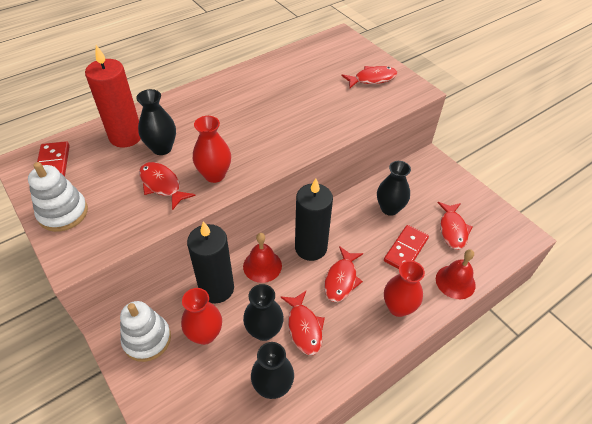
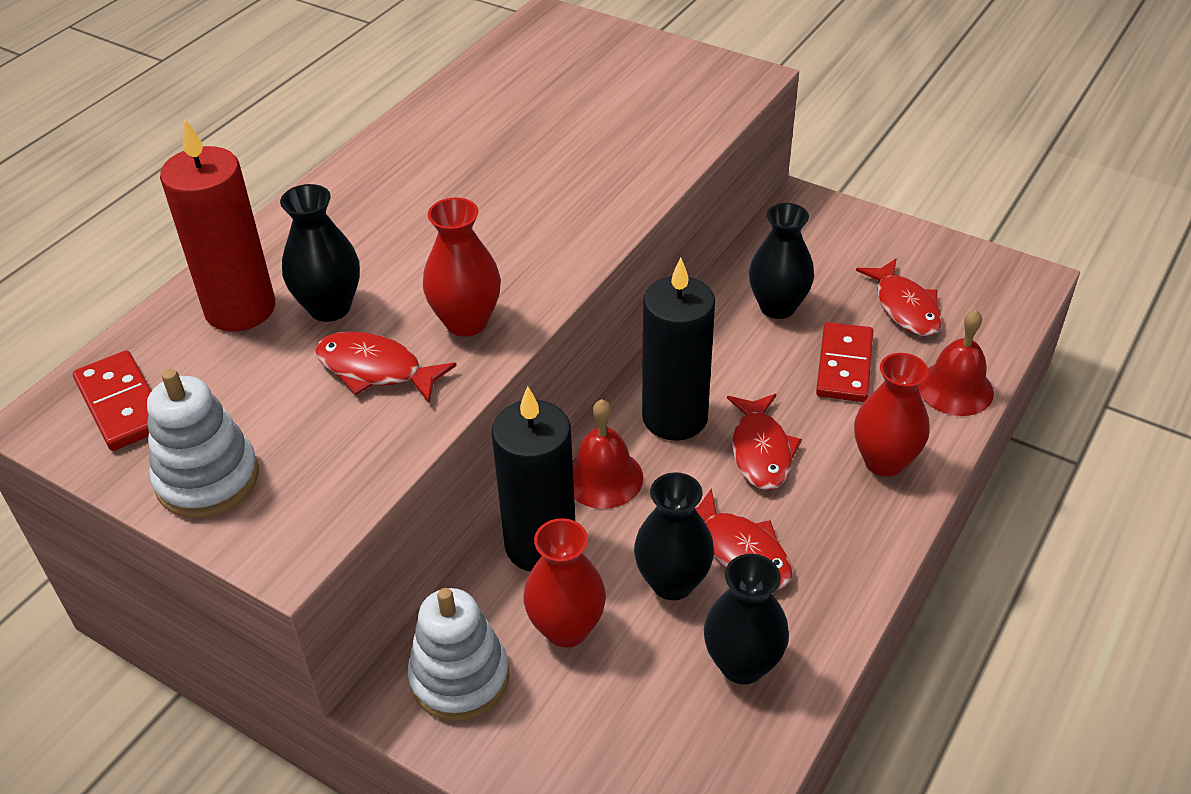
camera: 20 degrees left, 5 degrees down
red fish [341,66,398,88] -> none

